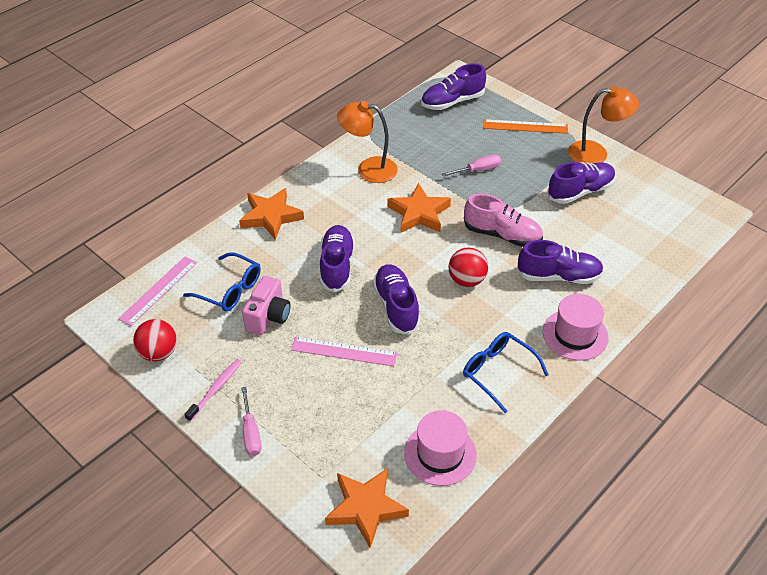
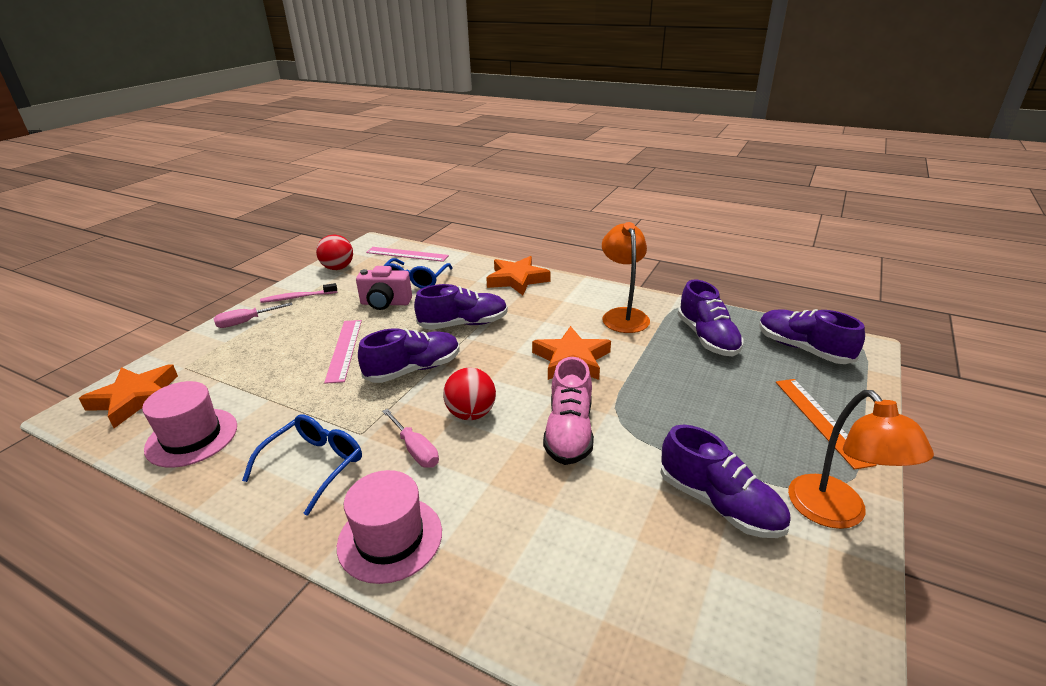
camera: 75 degrees right, 15 degrees down
pink toothbrush [184,359,242,422] -> pink toothbrush turned 150 degrees clockwise [260,283,337,303]
pink screwdriver [442,155,501,177] -> pink screwdriver moved to [382,409,439,468]
purple shoe [517,240,604,284] -> purple shoe moved to [678,280,744,356]

